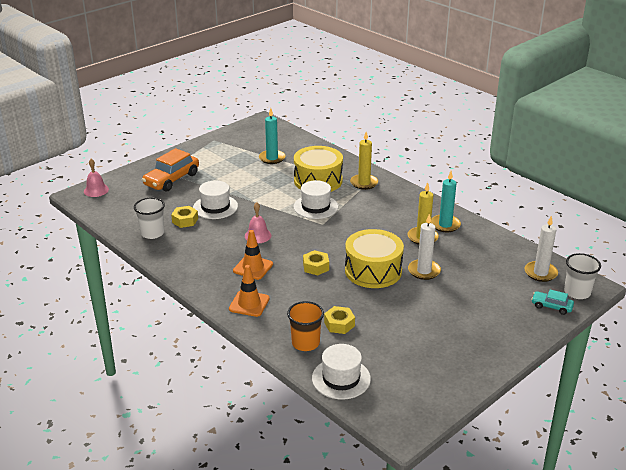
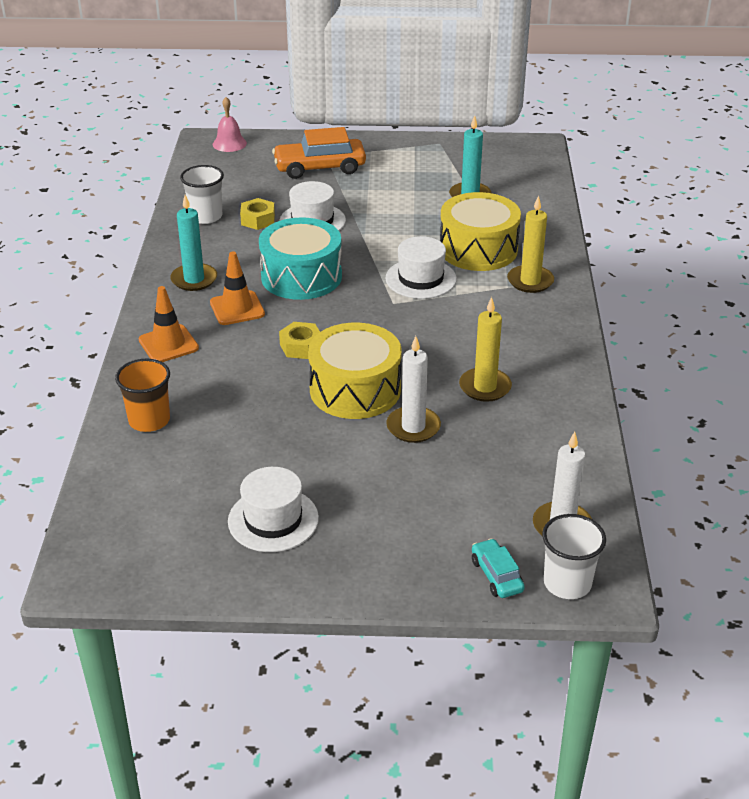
camera: 45 degrees right, 5 degrees up
pink bell [245,202,271,243] -> turquoise drum [259,217,342,300]
white hat [312,344,371,399] -> white hat moved to [228,467,319,552]
yellow nut [324,306,355,334] -> none
turquoise candle [431,171,461,232] -> turquoise candle moved to [170,195,217,291]

